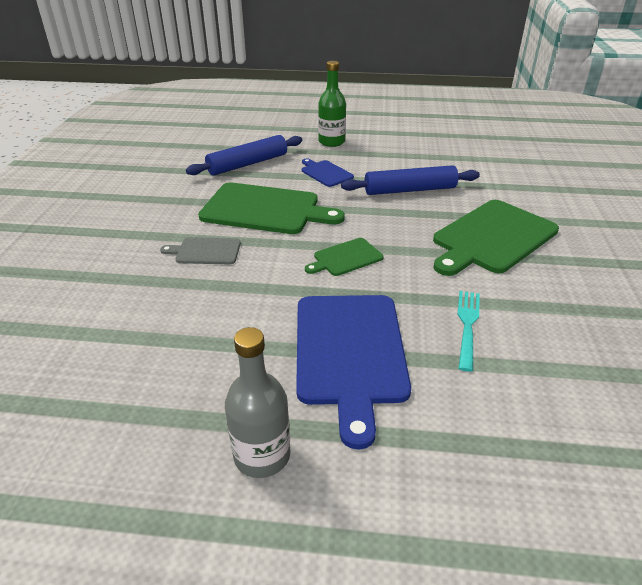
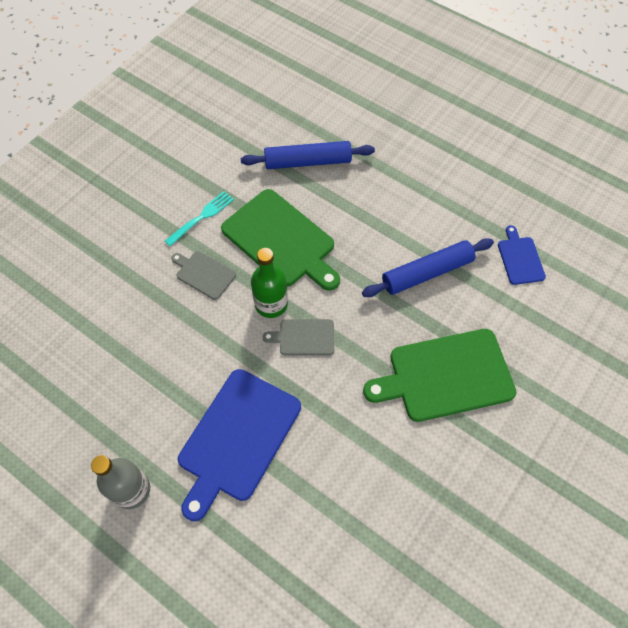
camera: 30 degrees right, 25 degrees up
blue cutting board [302,158,354,187] -> blue cutting board moved to [498,225,546,285]
green cutting board [305,238,384,276] -> grey cutting board [263,319,334,355]
green bottle [318,61,346,147] -> green bottle moved to [251,248,288,318]
blue rolling pin [341,165,480,195] -> blue rolling pin turned 45 degrees counterclockwise [362,238,494,297]
turquoise fork [458,291,480,372] -> turquoise fork moved to [165,191,234,246]

